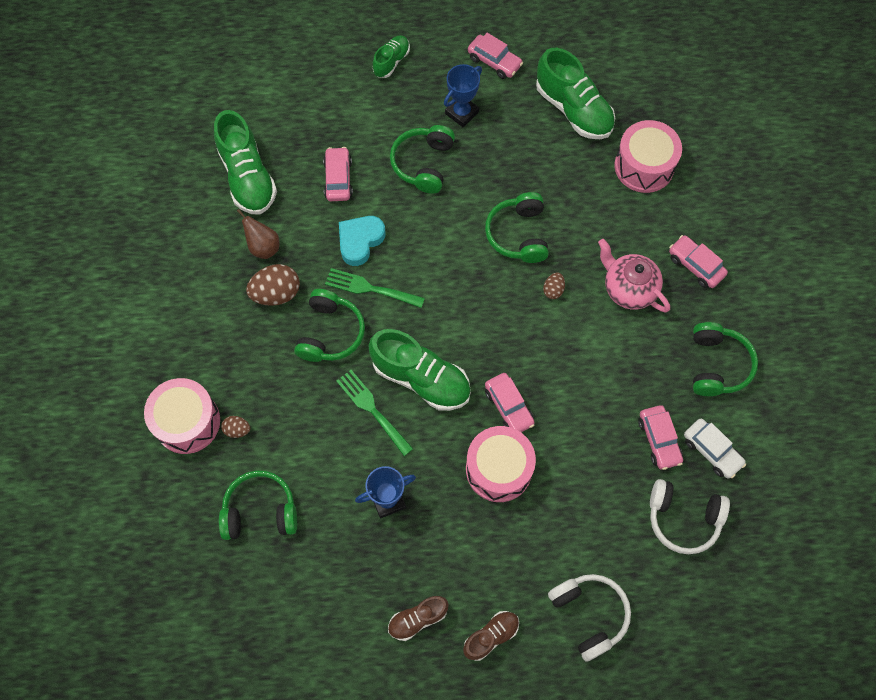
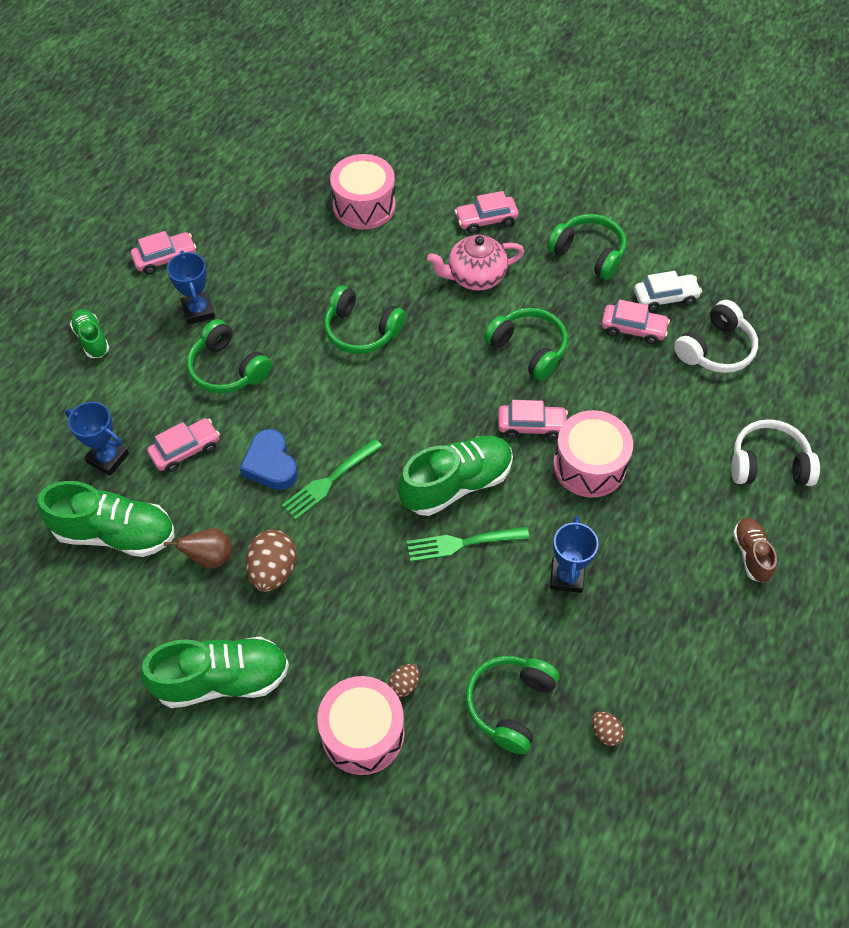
camera: 60 degrees left, 10 degrees down
green headphones [294,289,365,362] -> green headphones moved to [484,308,568,381]
pink car [323,147,353,201] -> pink car turned 120 degrees clockwise [147,418,220,472]
turquoise heart [339,216,386,266] -> blue heart [240,429,298,490]
brown shoe [388,596,449,641] -> none
green shoe [536,48,615,139] -> green shoe moved to [140,637,289,708]
brown egg [543,272,565,299] -> brown egg moved to [592,712,624,746]
none -> blue trophy [65,402,129,476]

